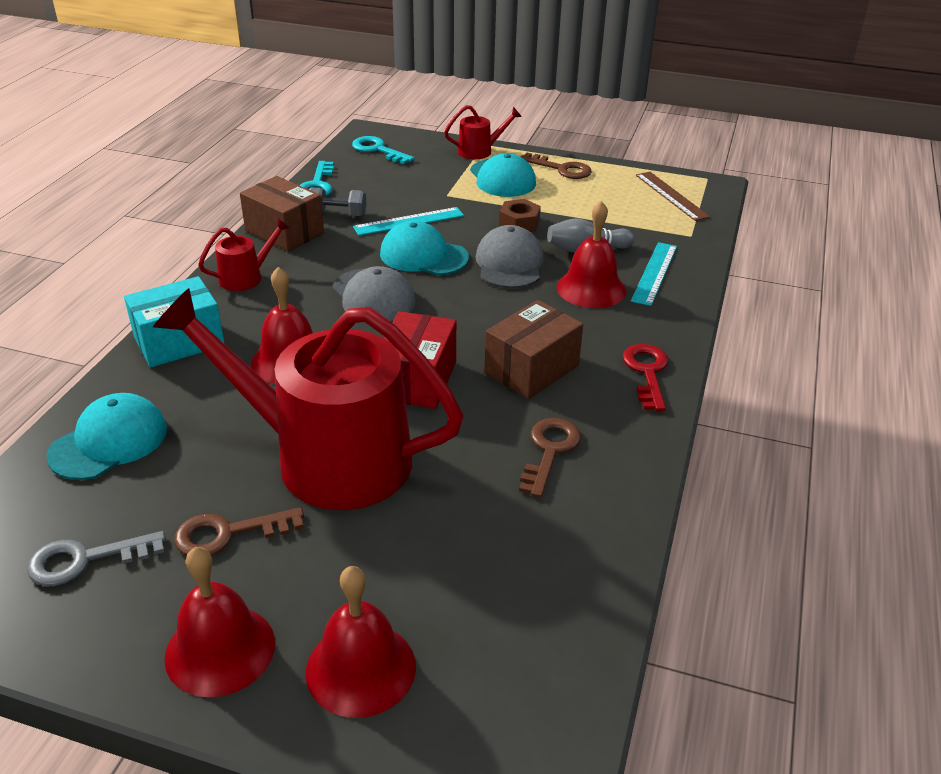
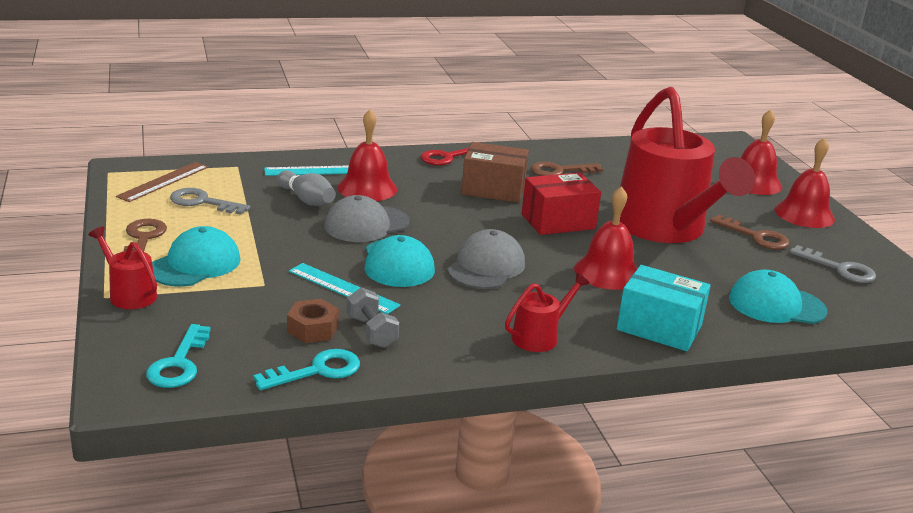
camera: 125 degrees left, 10 degrees down
red watering can [198,218,290,291] -> red watering can turned 120 degrees clockwise [505,273,590,352]
brown box [240,176,324,252] -> none
brown nut [499,199,541,232] -> brown nut moved to [287,299,339,343]
none -> grey key [170,188,250,215]

